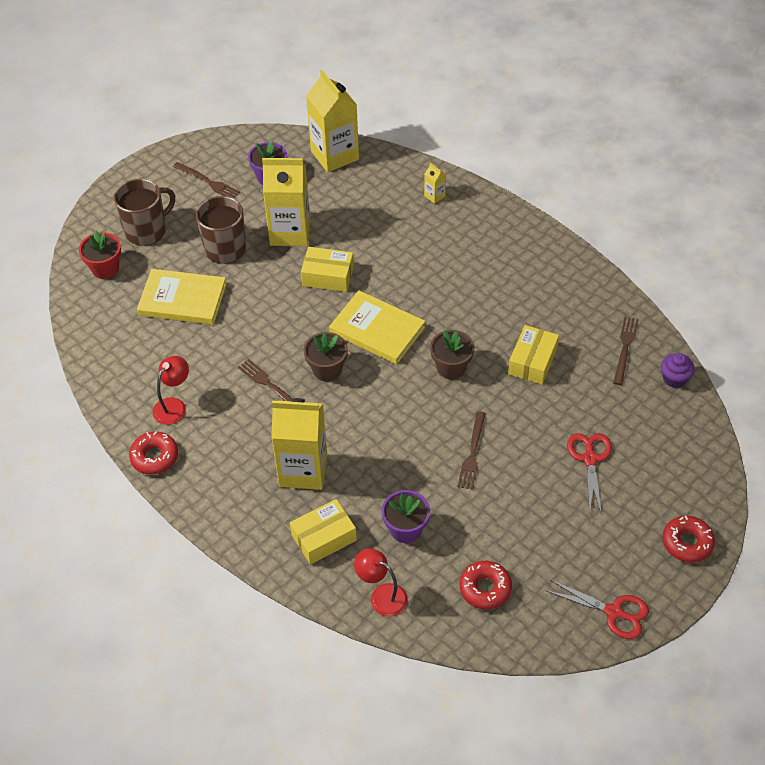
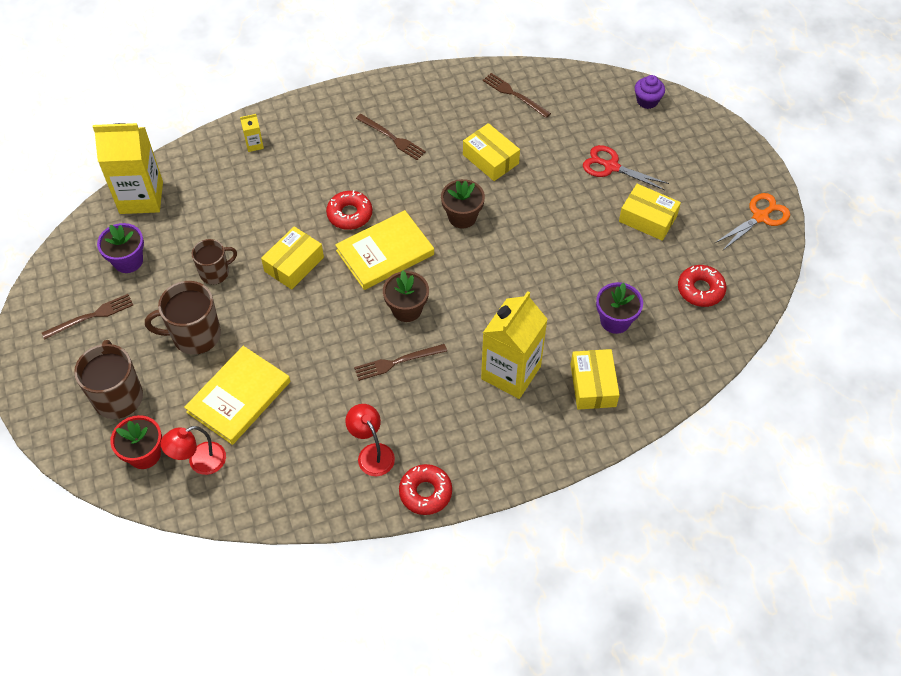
camera: 65 degrees left, 5 degrees up
yellow carton [262,158,310,246] -> brown mug [192,239,237,285]
red lamp [354,548,408,617] -> red lamp moved to [161,426,226,475]
brown fork [457,411,486,490] -> brown fork moved to [356,114,426,160]
red scissors [545,580,649,639] -> orange scissors [715,193,790,251]
purple cupcake [661,353,695,388] -> purple cupcake moved to [635,75,665,109]
red donut [662,516,715,563] -> red donut moved to [326,190,372,230]
none -> yellow box [619,184,681,241]

